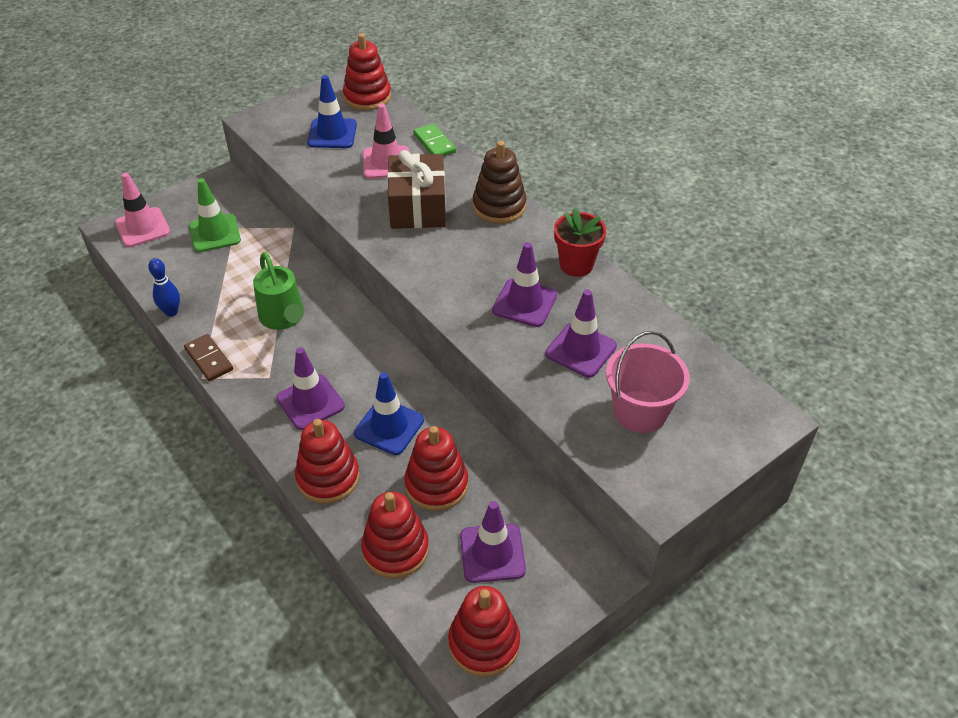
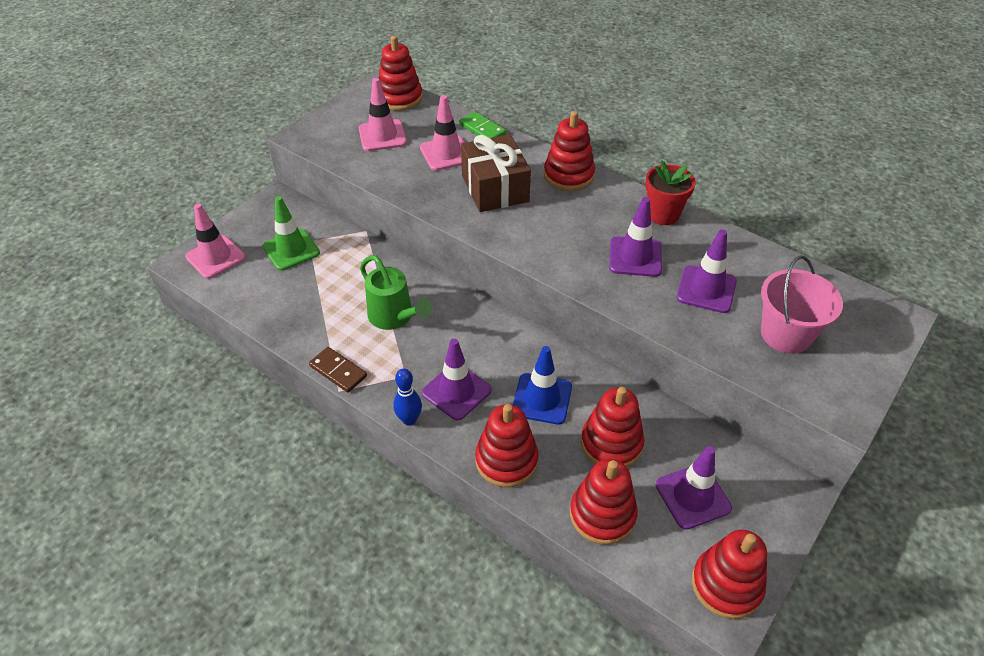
camera: 15 degrees left, 0 degrees up
blue bowling pin [148,258,180,317] -> blue bowling pin moved to [393,369,422,426]
blue traffic cone [307,75,357,148] -> pink traffic cone [359,78,407,151]
brown stacking toy [473,141,526,224] -> red stacking toy [544,111,595,191]

